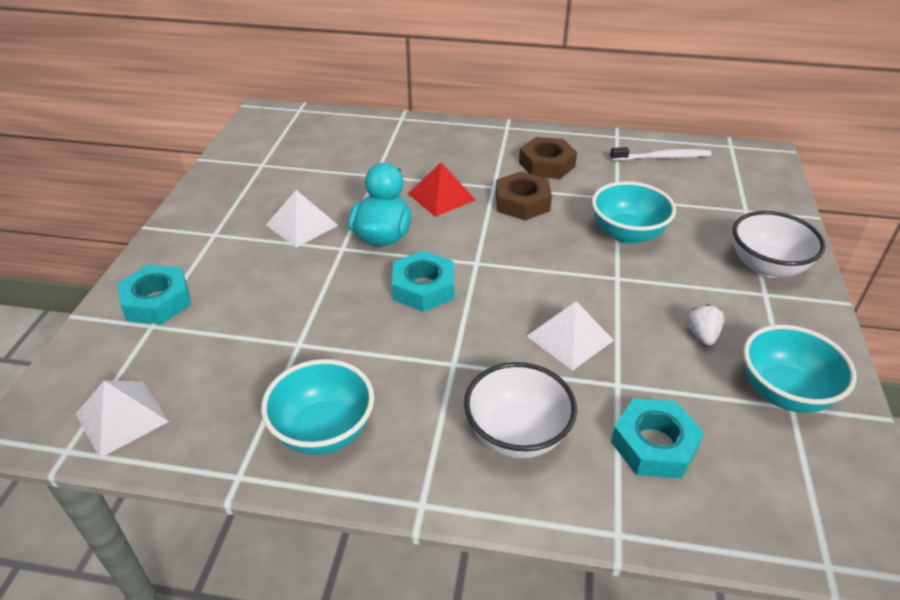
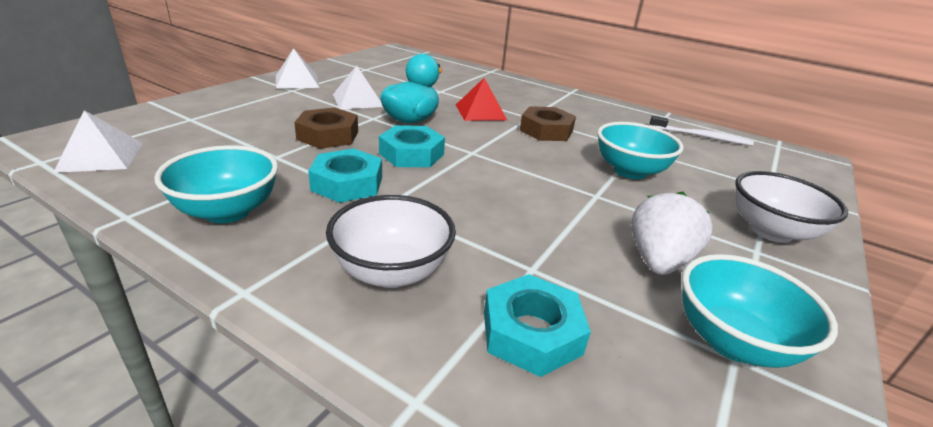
camera: 20 degrees right, 10 degrees down
turquoise nut [117,265,192,324] -> turquoise nut moved to [308,149,382,203]
brown nut [519,137,577,179] -> brown nut moved to [294,108,358,149]
white pyramid [527,301,614,371] -> white pyramid moved to [276,48,320,89]
white strawberry [687,304,724,346] -> white strawberry [632,191,713,275], size x1.80

